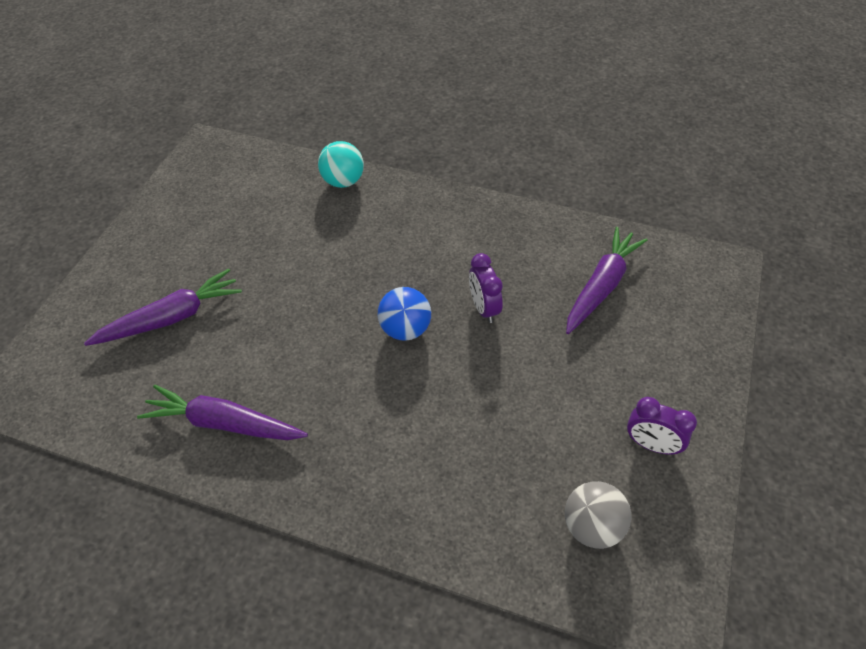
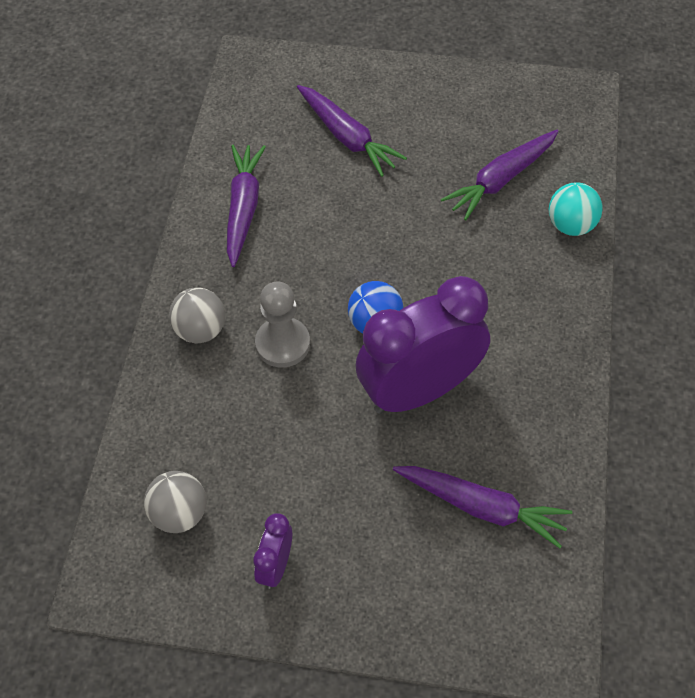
camera: 80 degrees right, 5 degrees up
purple clock [469,253,503,323] -> purple clock [355,276,490,414], size x2.26
none -> grey ball [169,287,225,343]
none -> grey pawn [255,282,310,368]
none -> purple carrot [441,130,559,220]

